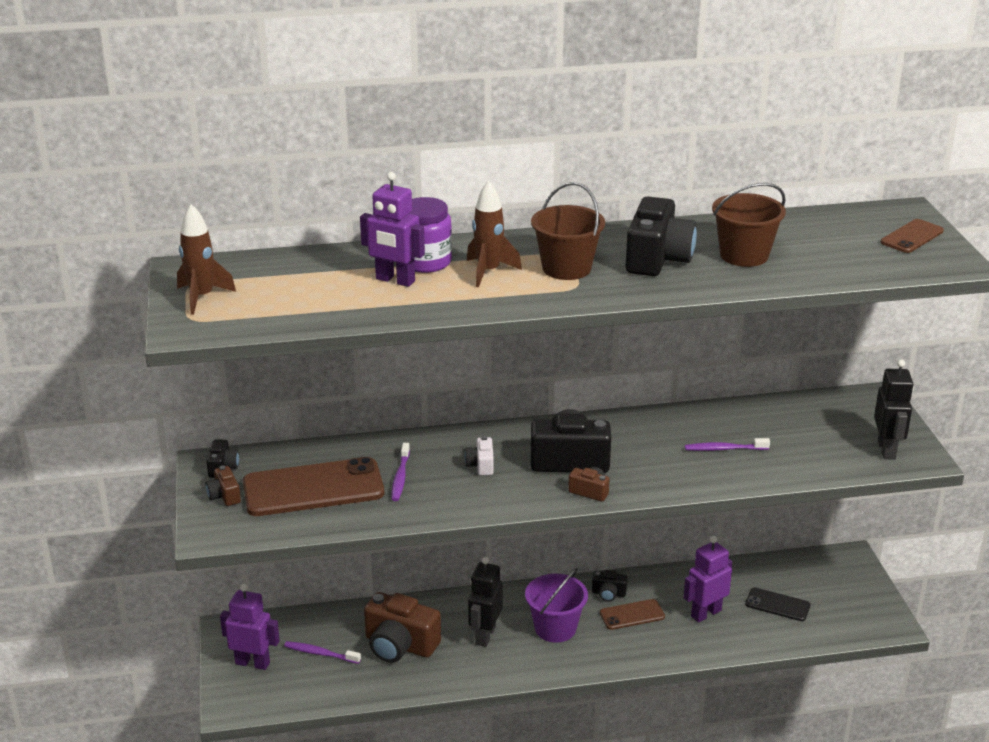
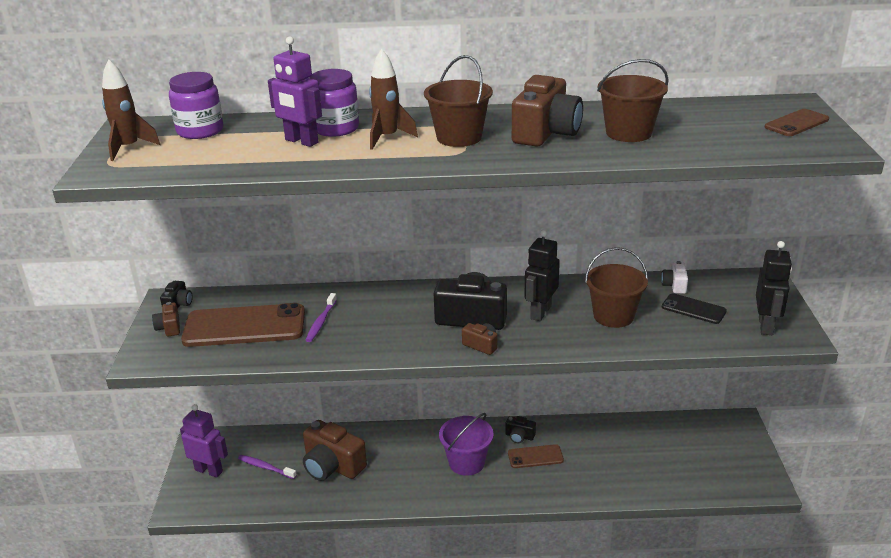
camera: 10 degrees right, 0 degrees up
white camera [465,436,494,475] -> white camera moved to [661,261,688,294]
black robot [468,557,503,647] -> black robot moved to [524,230,560,321]
black camera [625,196,697,276] -> brown camera [512,75,583,147]
purple robot [683,536,732,623] -> none
purple toothbrush [685,438,770,451] -> brown bucket [585,247,648,328]
black phone [745,588,810,621] -> black phone moved to [662,293,727,324]
none -> purple jar [169,72,223,139]

